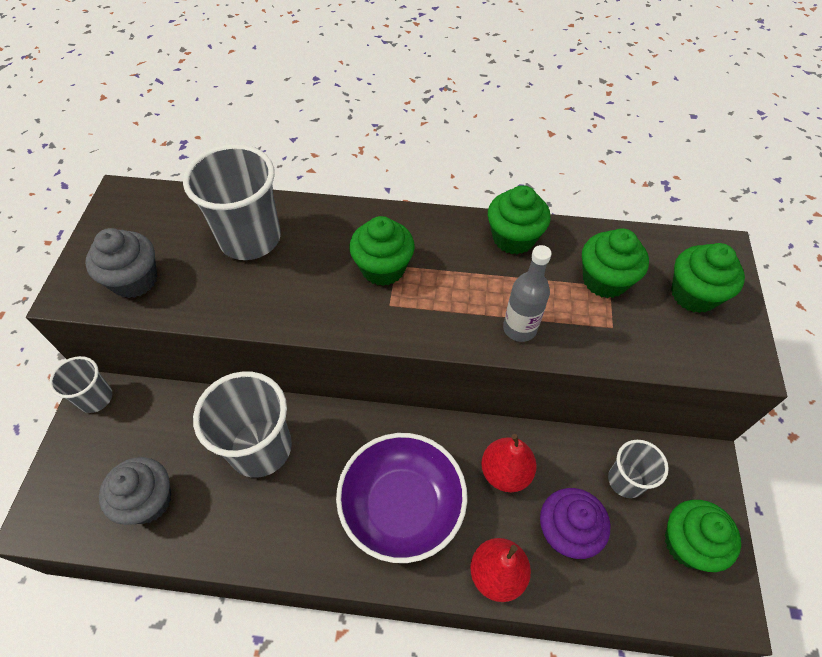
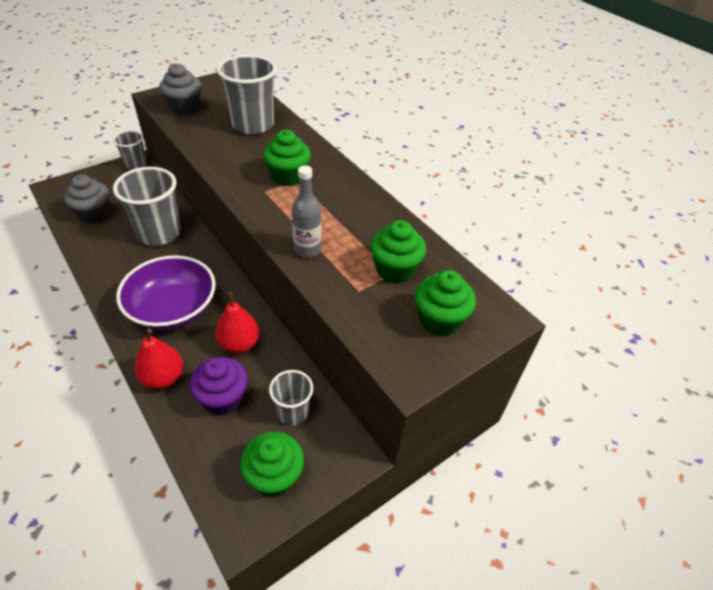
camera: 45 degrees right, 10 degrees down
green cupcake [488,185,551,254] -> none

